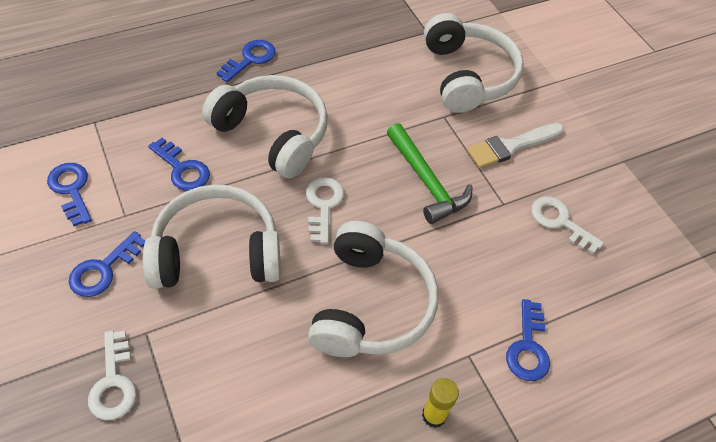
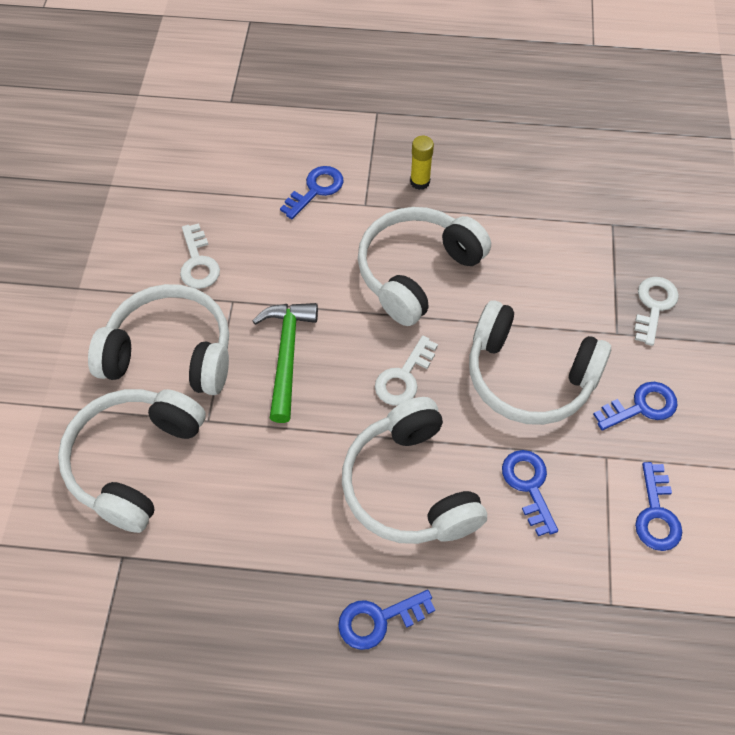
camera: 145 degrees left, 5 degrees up
white brush [467,123,564,168] -> white headphones [88,284,229,395]

